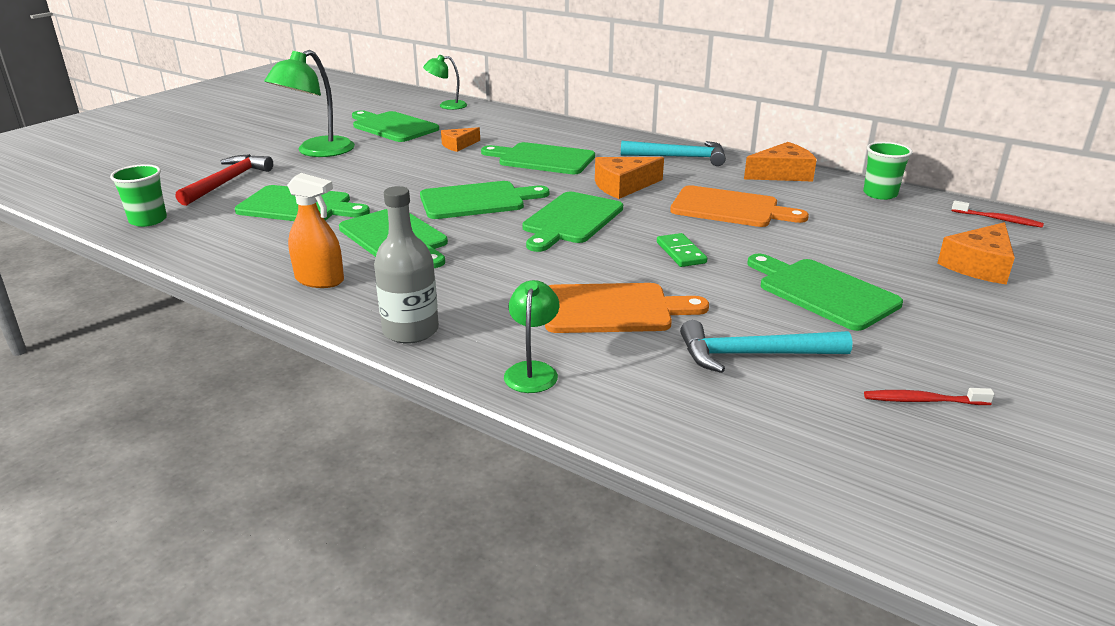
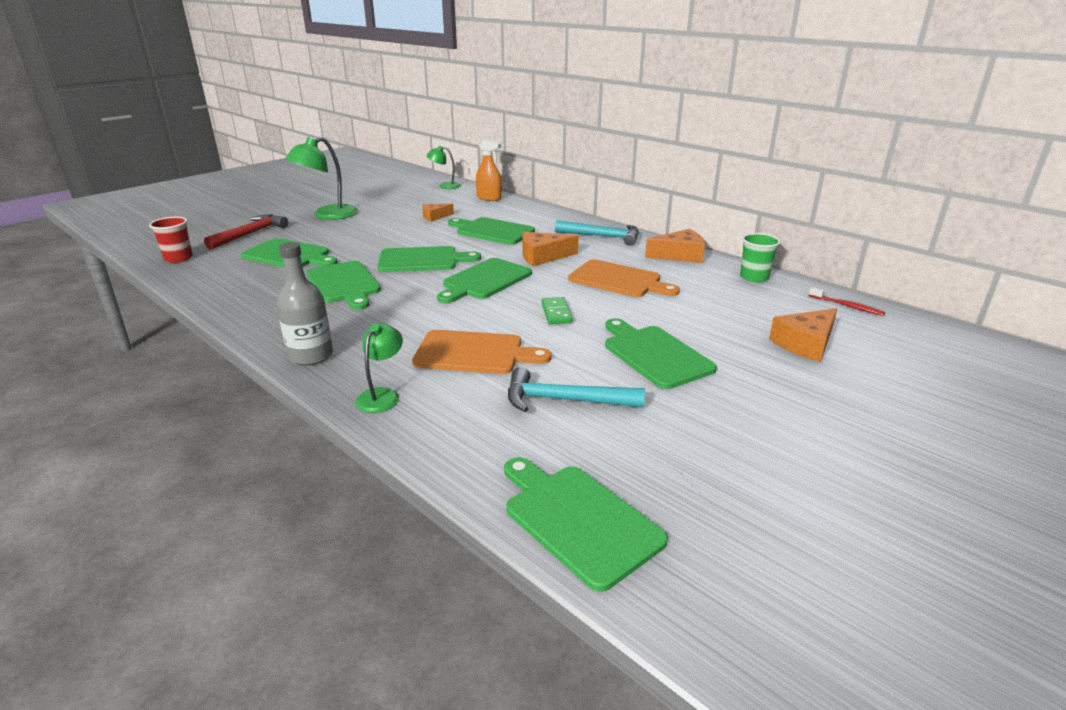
camera: 10 degrees right, 0 degrees up
green cup [110,164,167,227] -> red cup [149,217,193,263]
orange spray bottle [287,173,344,288] -> orange spray bottle moved to [476,139,502,201]
green cutting board [352,110,439,142] -> green cutting board moved to [504,457,668,592]
red toothbrush [864,388,995,405] -> none

